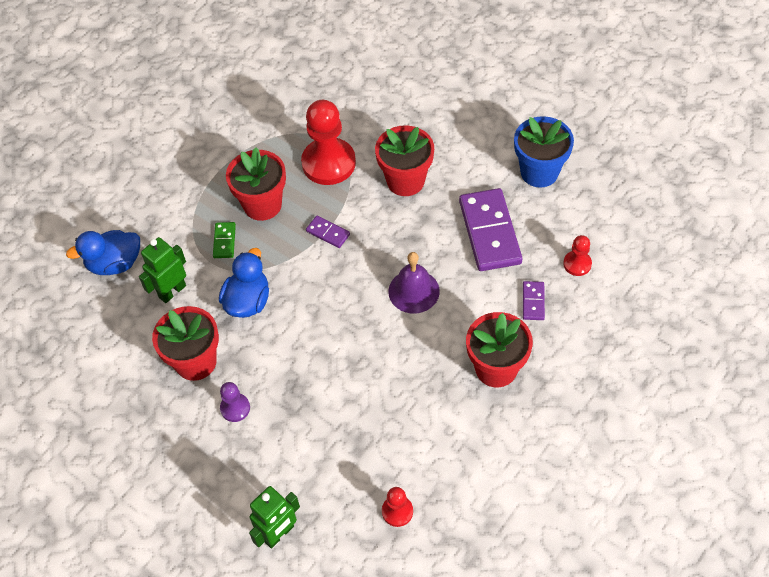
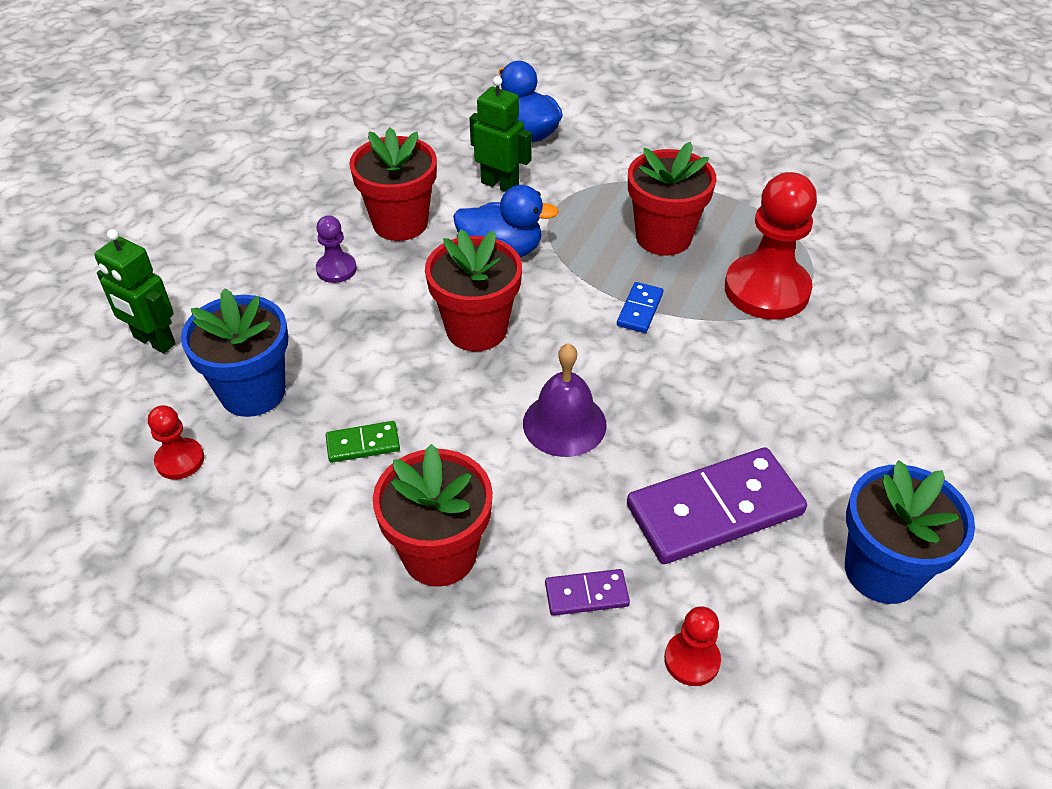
camera: 75 degrees right, 10 degrees down
green domino [213,222,236,258] -> green domino moved to [326,421,400,463]
purple domino [306,216,350,248] -> blue domino [617,282,663,333]
red flower pot [375,125,434,196] -> red flower pot moved to [425,229,522,351]
none -> blue flower pot [181,288,288,417]

